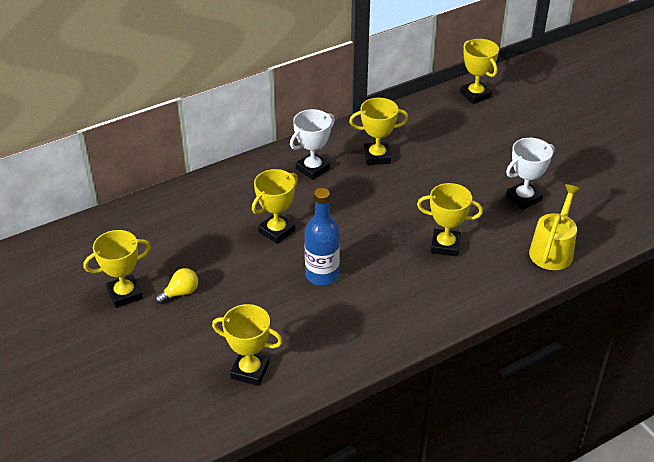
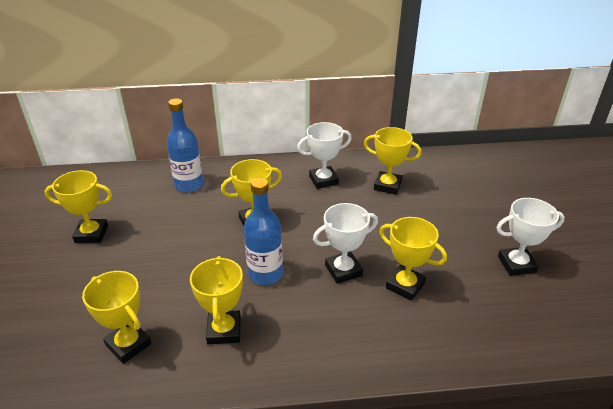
camera: 25 degrees right, 5 degrees down
yellow light bulb [155,268,198,304] -> none
yellow trophy [460,39,499,104] -> yellow trophy moved to [190,256,243,345]
yellow watering can [529,184,580,270] -> none
none -> blue bottle [167,98,203,192]
none -> white trophy [313,203,378,284]

